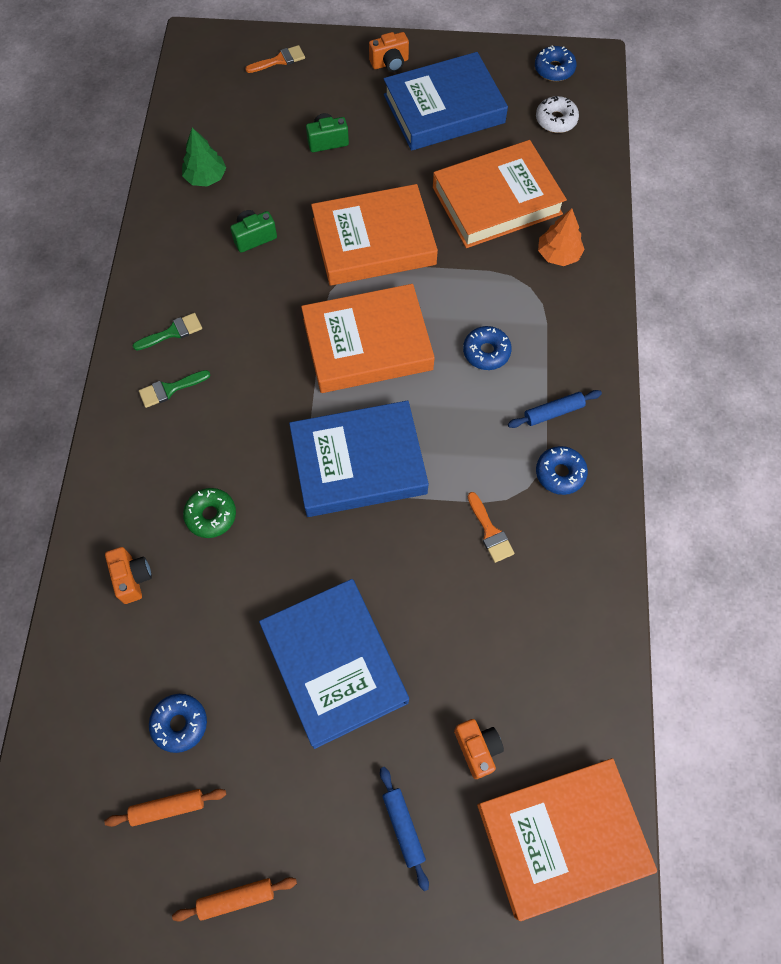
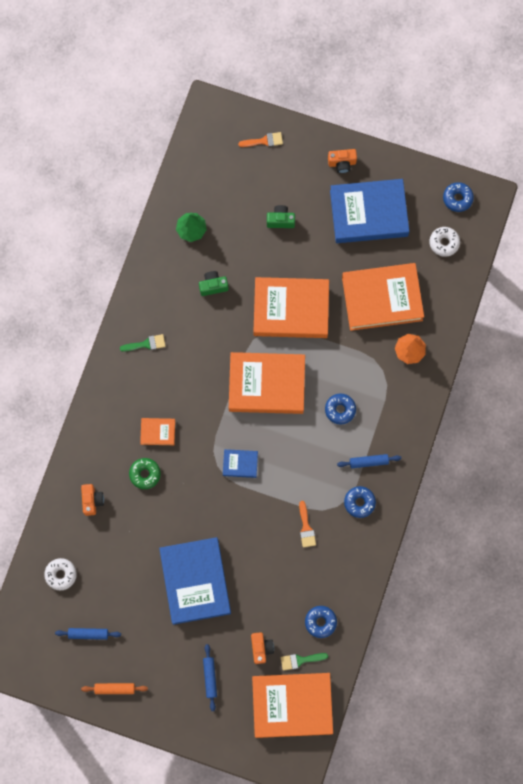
camera: 15 degrees right, 10 degrees up
orange rolling pin [105,789,226,827] -> blue rolling pin [55,628,121,640]
green brush [139,370,210,408] -> green brush moved to [280,653,328,671]
blue donut [149,694,207,753] -> blue donut moved to [305,606,337,638]
blue book [289,400,429,517] -> blue book [223,449,258,478], size x0.45
none -> white donut [44,558,77,590]
none -> orange book [140,418,175,445]

